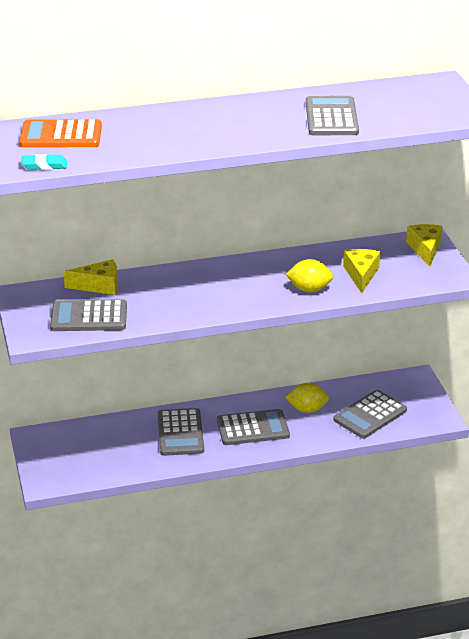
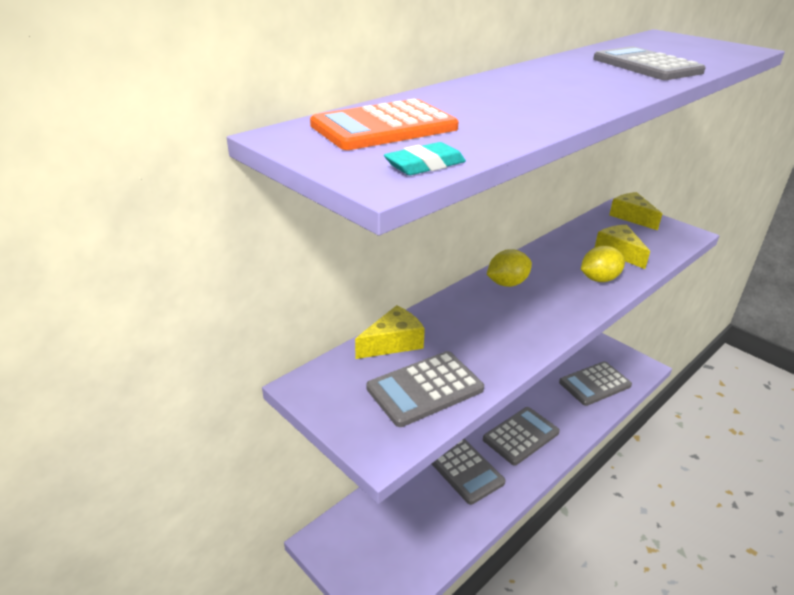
camera: 30 degrees left, 0 degrees up
yellow lemon [285,383,329,413] -> yellow lemon moved to [487,249,532,287]
grey calculator [333,390,407,439] -> grey calculator turned 45 degrees clockwise [559,361,632,406]

